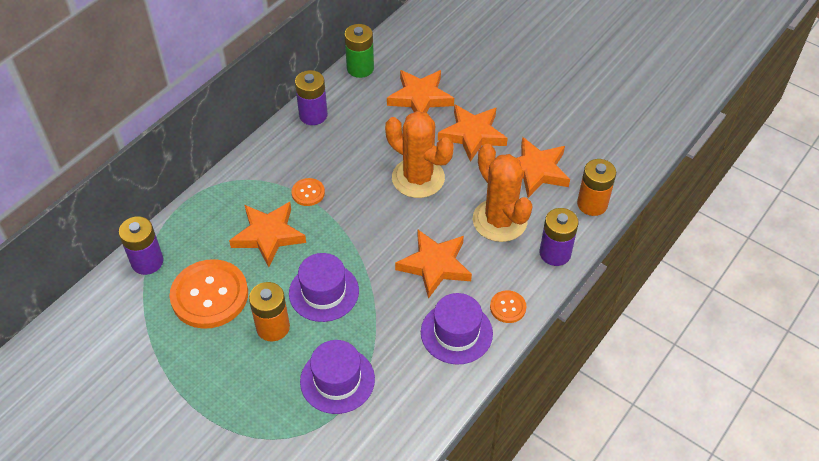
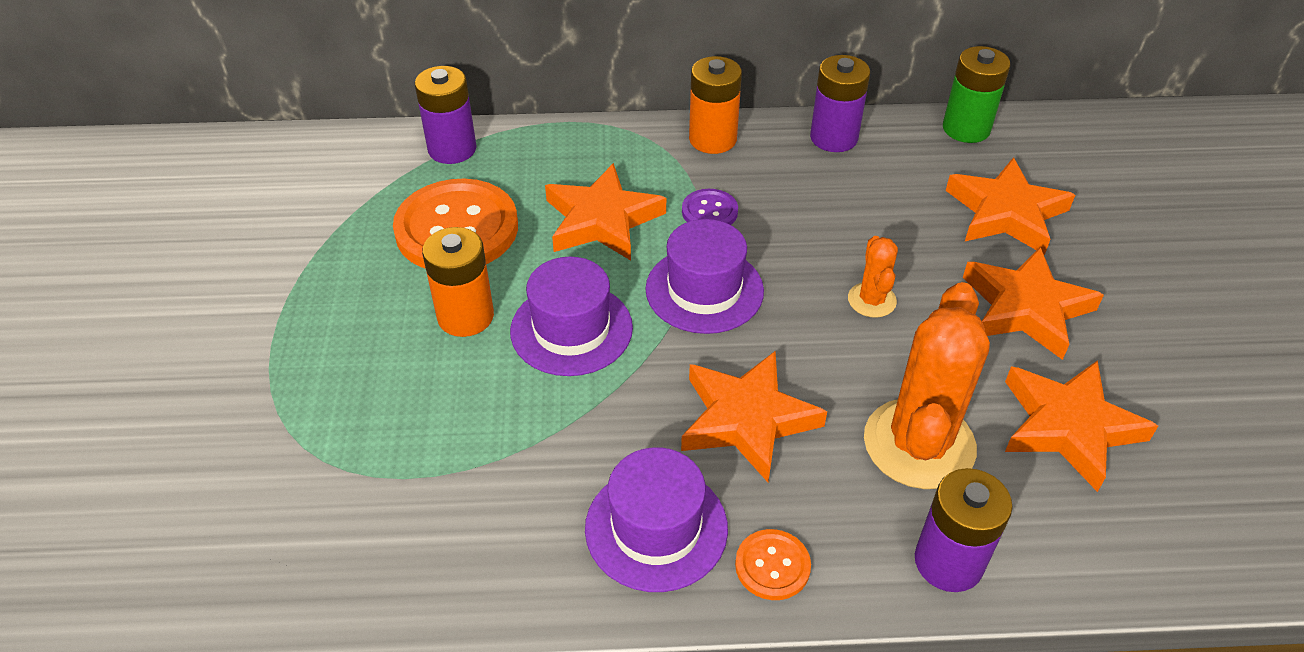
camera: 50 degrees right, 5 degrees down
orange button [291,178,325,206] -> purple button [682,189,738,225]
purple hat [300,340,375,414] -> purple hat moved to [645,219,764,334]
orange cactus [385,111,453,198] -> orange cactus [848,236,898,318], size x0.49
orange battery [577,159,616,216] -> orange battery moved to [689,56,742,154]

